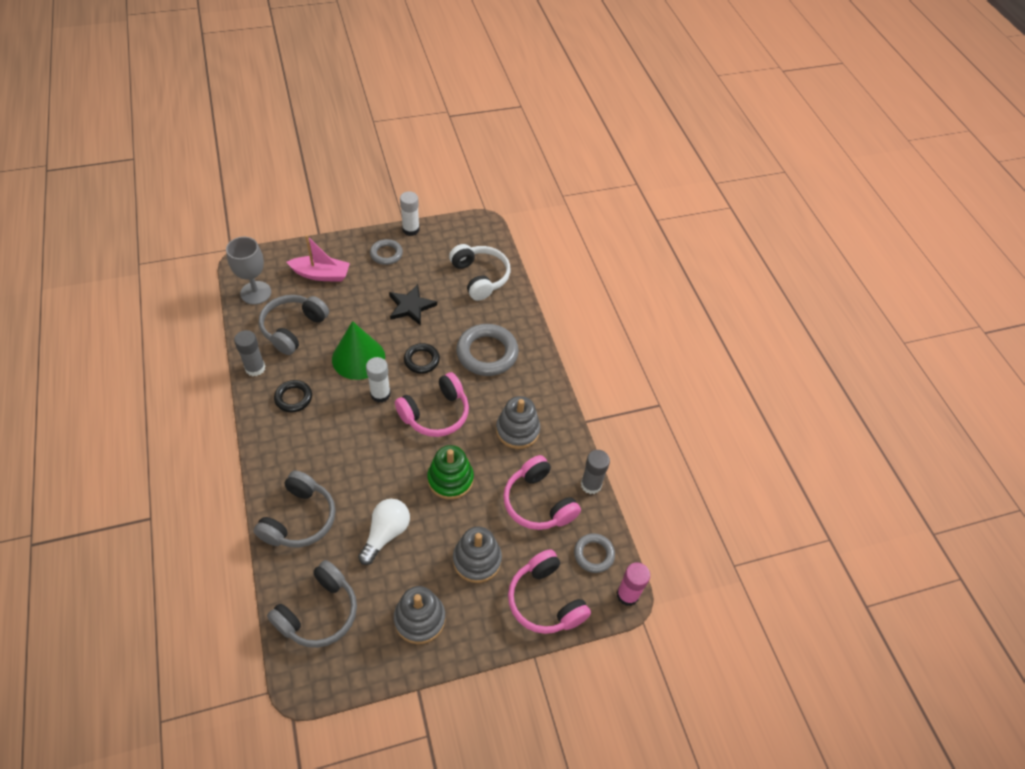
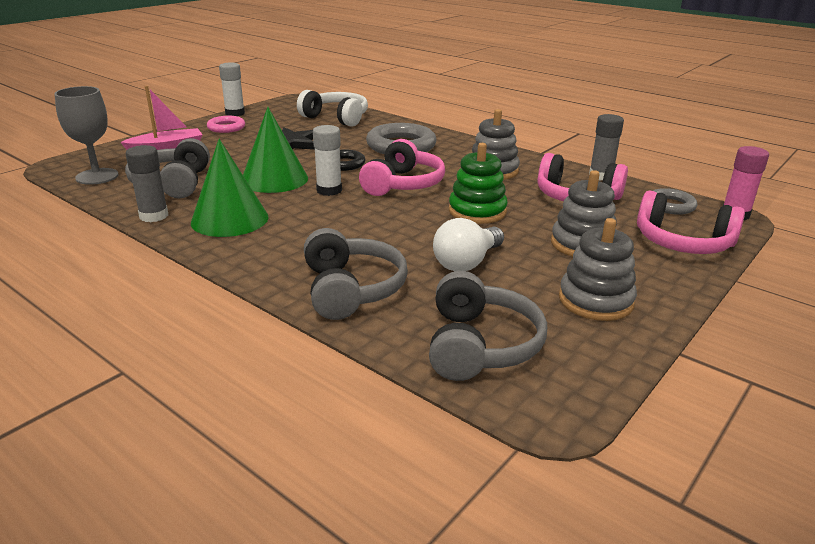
camera: 30 degrees left, 25 degrees down
black ring [274,380,312,412] -> green cone [191,139,269,237]
white light bulb [358,499,410,565] -> white light bulb turned 135 degrees counterclockwise [433,218,504,271]
grey ring [370,239,403,265] -> pink ring [207,116,245,133]

